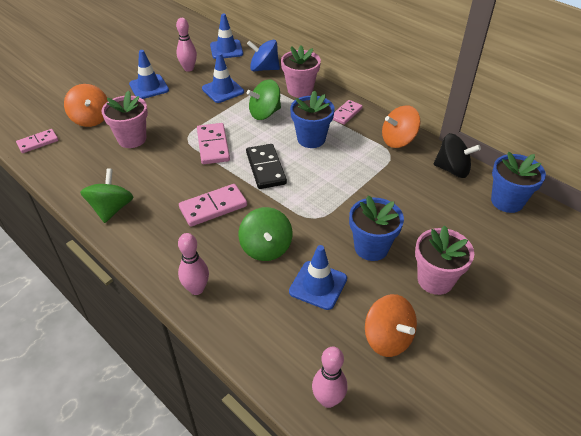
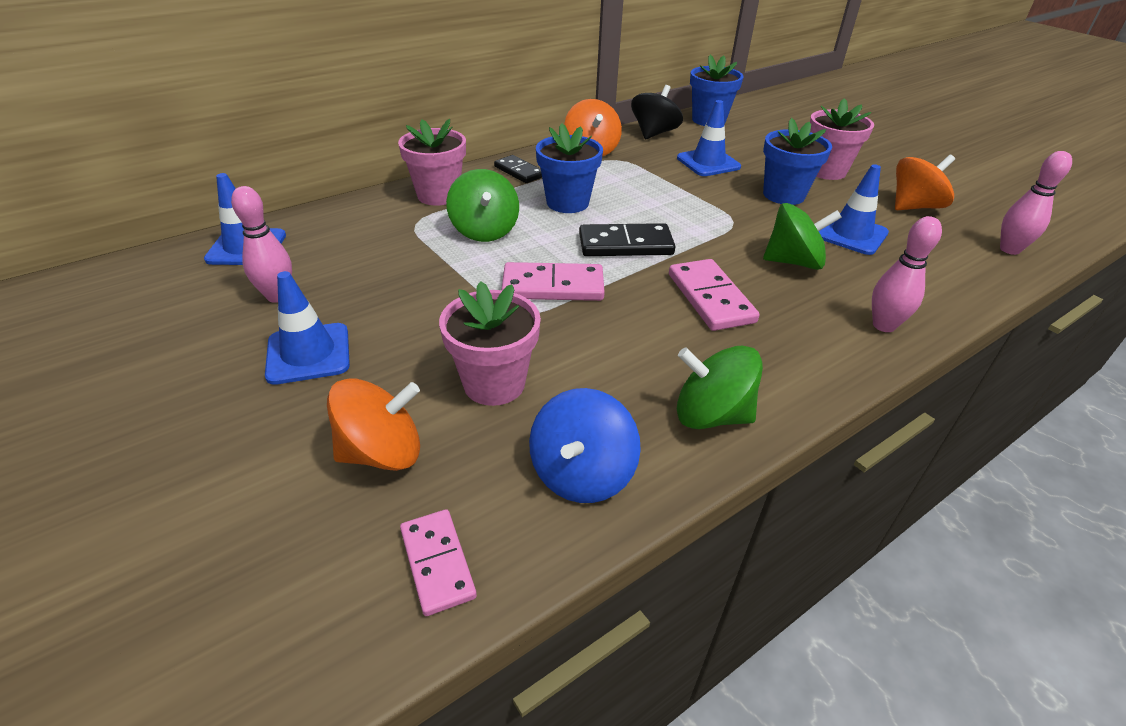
camera: 80 degrees left, 5 degrees down
blue traffic cone [202,53,244,103] -> blue traffic cone moved to [677,100,741,176]
blue spinning top [247,40,280,71] -> blue spinning top moved to [529,388,641,503]
pink domino [333,100,363,125] -> black domino [494,155,542,183]

